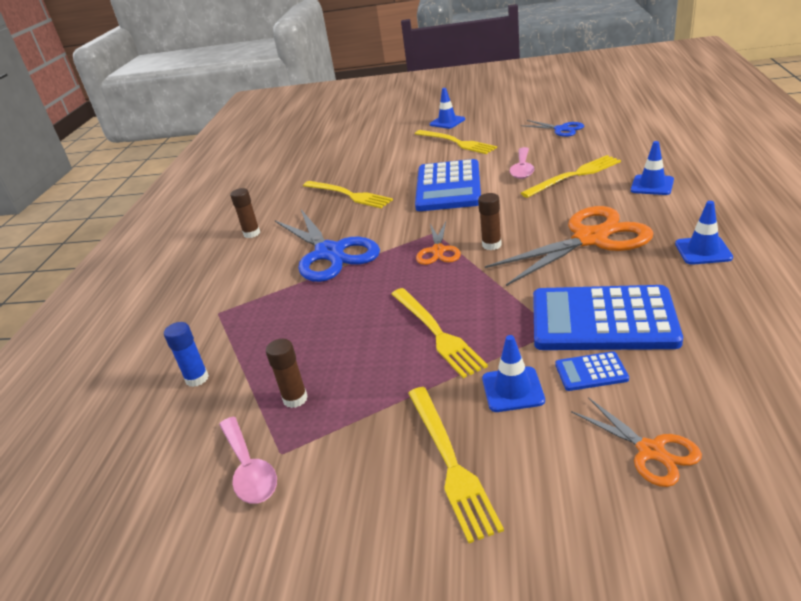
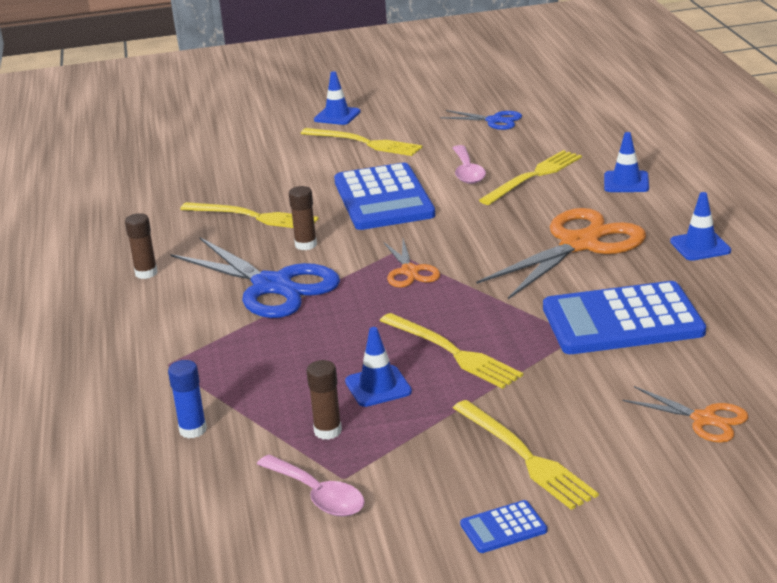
camera: 20 degrees left, 5 degrees down
brown glue stick [478,193,502,250] -> brown glue stick moved to [289,186,317,250]
blue traffic cone [482,335,545,412] -> blue traffic cone moved to [345,327,412,407]
blue calculator [555,351,629,391] -> blue calculator moved to [460,500,547,553]

